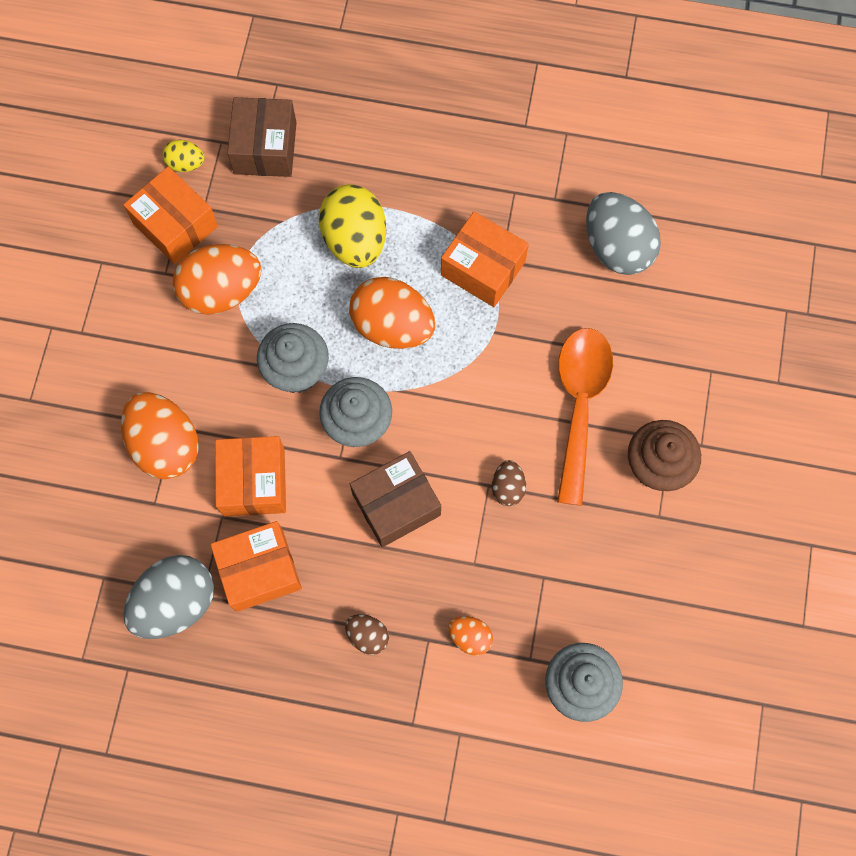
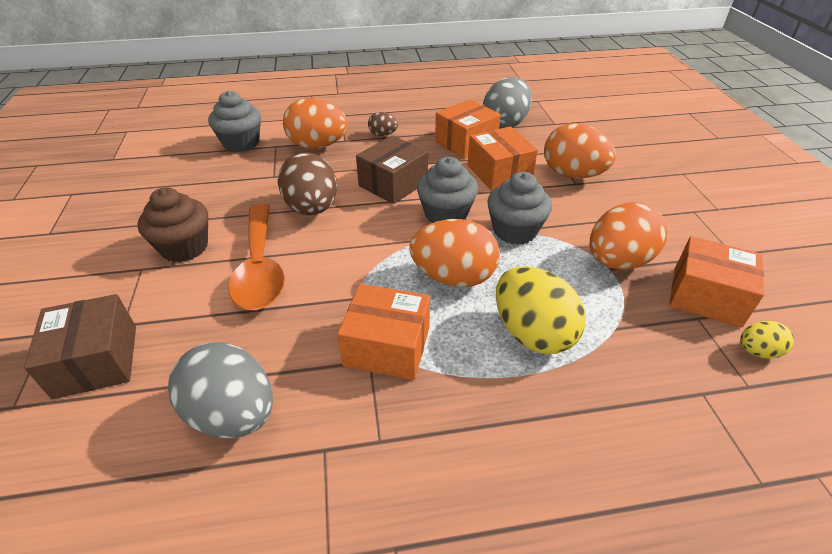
camera: 160 degrees right, 30 degrees down
brown box [227,97,297,177] -> brown box moved to [24,294,136,399]
orange egg [448,616,493,655] -> orange egg [283,98,348,149], size x2.02
brown egg [492,460,526,506] -> brown egg [278,152,337,215], size x2.02

